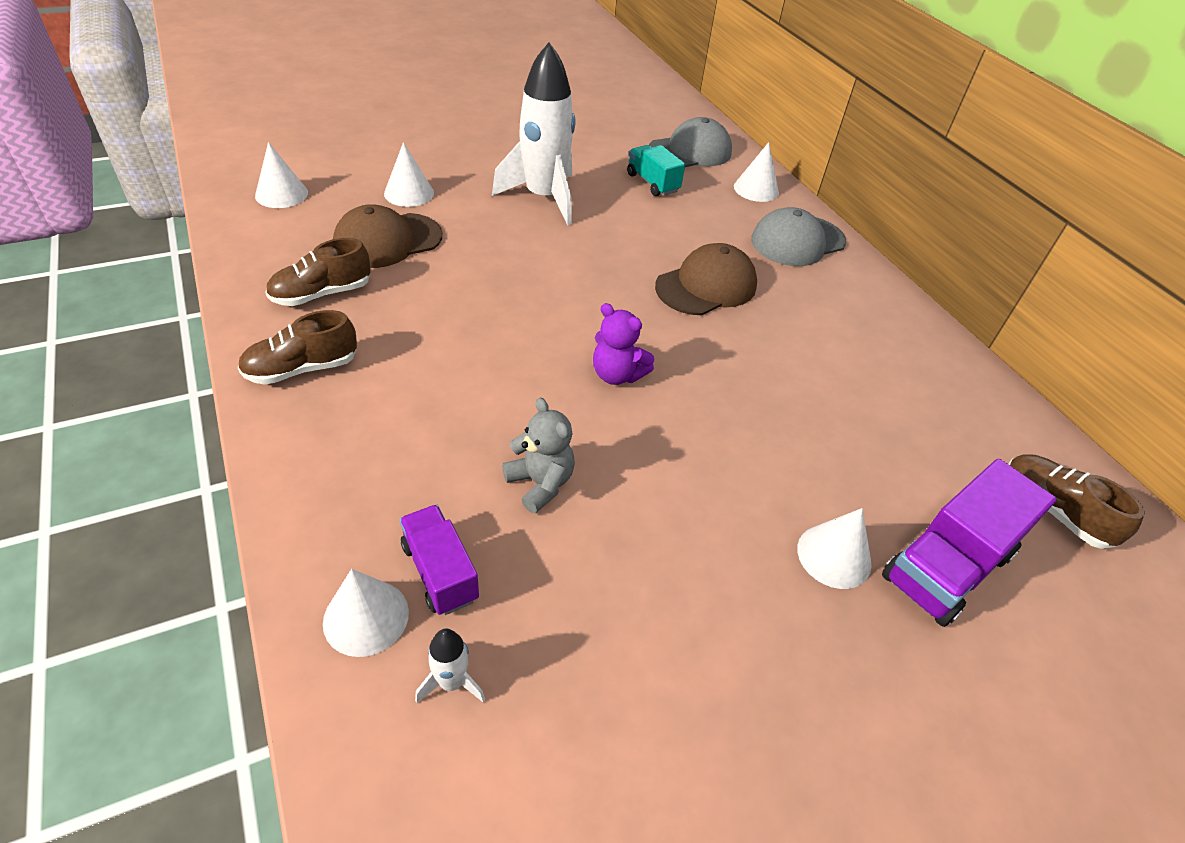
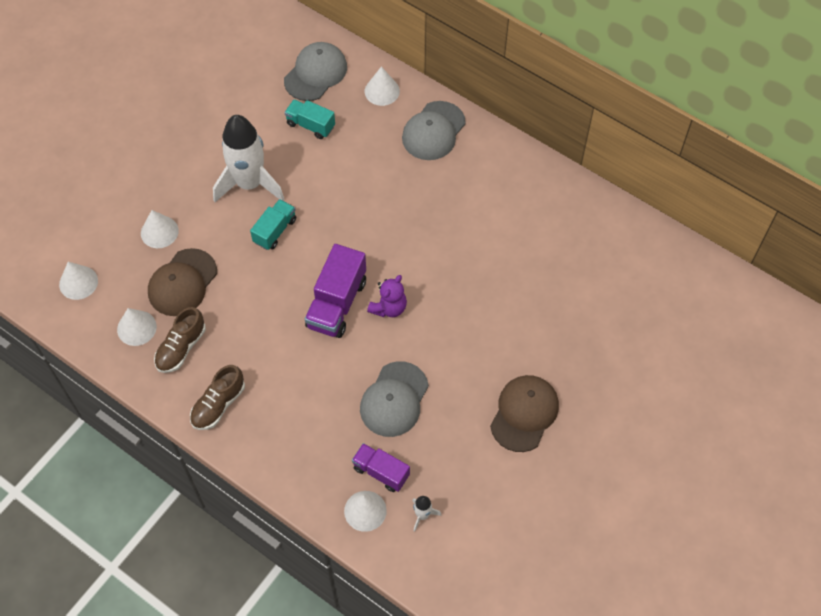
camera: 25 degrees left, 15 degrees up
grey teddy bear [502,398,575,513] -> grey cap [360,361,429,437]
purple teddy bear [593,303,654,385] -> purple teddy bear turned 60 degrees counterclockwise [367,275,407,317]
brown cap [655,243,757,315] -> brown cap moved to [490,375,559,452]
white cone [797,508,872,589] -> white cone moved to [117,308,157,346]
purple truck [882,459,1056,627] -> purple truck moved to [305,244,366,338]
brown shoe [1008,454,1145,549] -> none
none -> turquoise truck [250,199,296,250]

